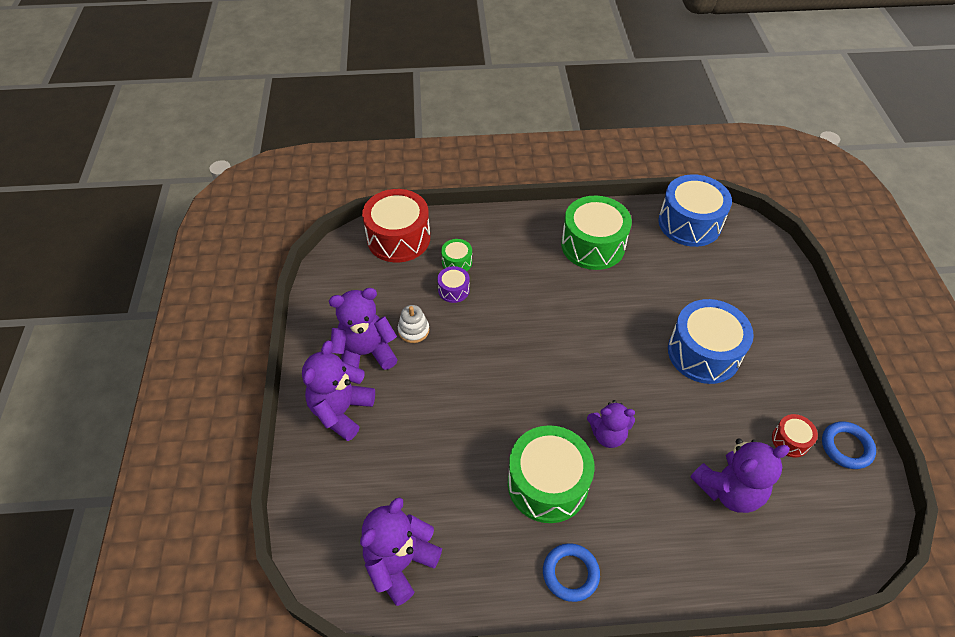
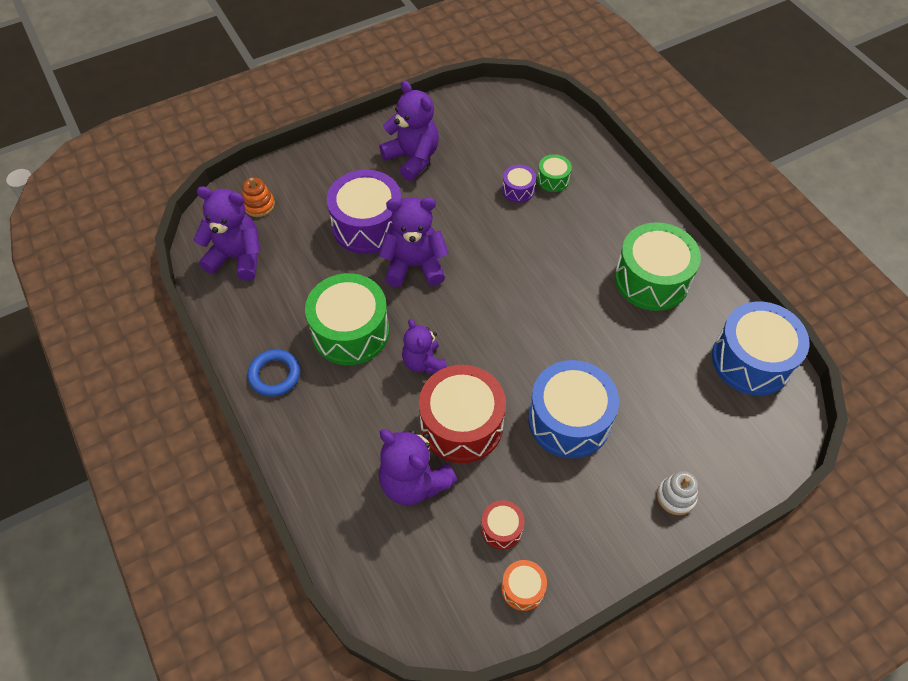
camera: 65 degrees right, 5 degrees up
purple teddy bear [302,341,375,441] -> purple teddy bear moved to [379,197,449,287]
red drum [362,189,430,262] -> red drum moved to [419,365,506,463]
white stacking toy [398,305,429,343] -> white stacking toy moved to [657,471,698,515]
blue ring [822,421,876,469] -> orange drum [501,560,547,611]
none -> orange stacking toy [242,178,275,217]
none -> purple drum [327,170,401,254]

